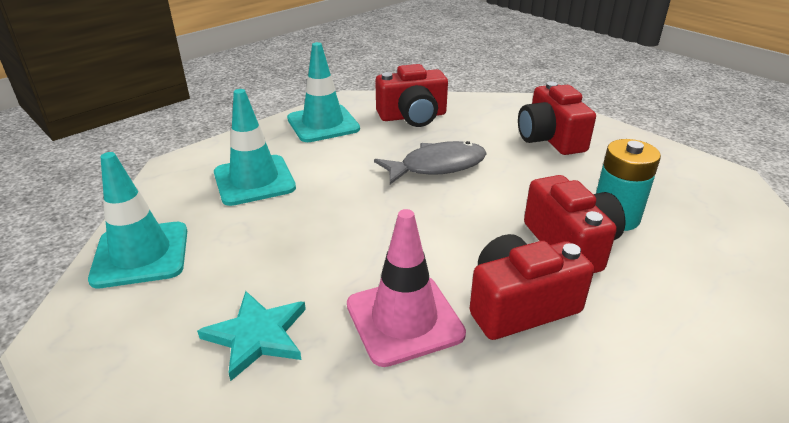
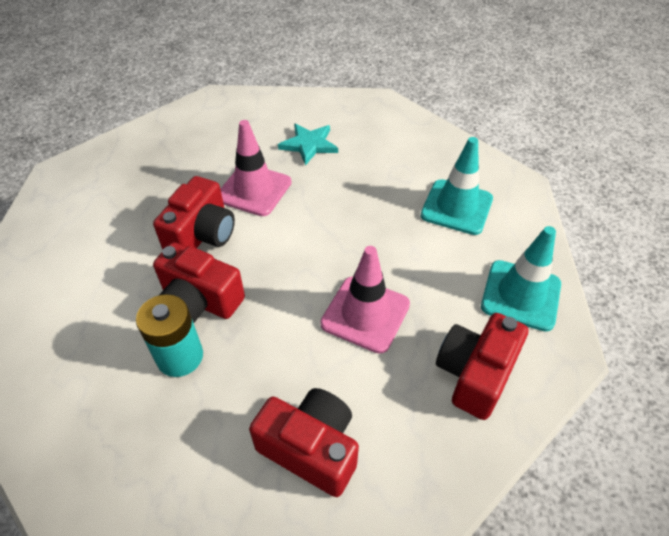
camera: 135 degrees right, 15 degrees up
turquoise traffic cone [88,152,187,288] -> none
grey fish [374,141,487,184] -> pink traffic cone [320,246,410,354]

